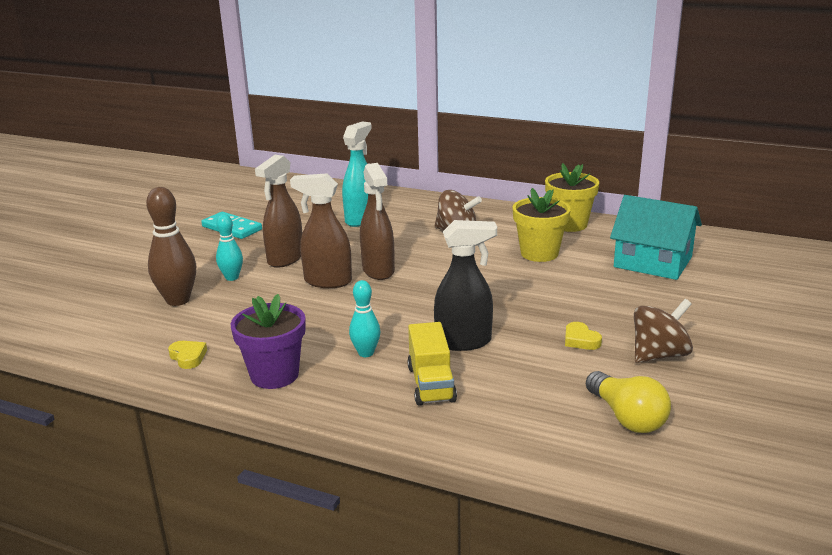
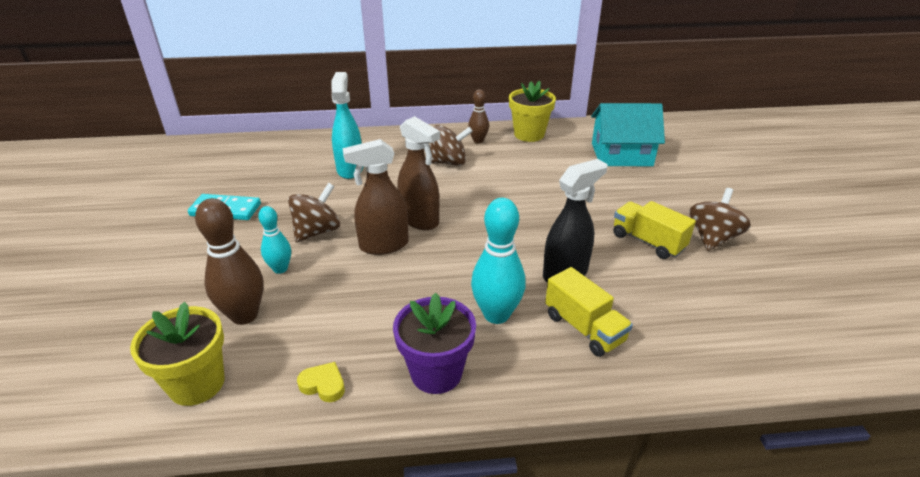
camera: 30 degrees left, 10 degrees up
brown spray bottle [255,155,302,268] -> brown spinning top [288,183,340,243]
turquoise bowling pin [349,280,380,357] -> turquoise bowling pin [471,198,526,324], size x1.68
yellow flower pot [513,188,571,262] -> yellow flower pot moved to [130,302,225,406]
yellow heart [565,322,602,350] -> yellow truck [613,201,696,259]
yellow light bulb [586,371,671,433] -> none
none -> brown bowling pin [468,89,489,143]

